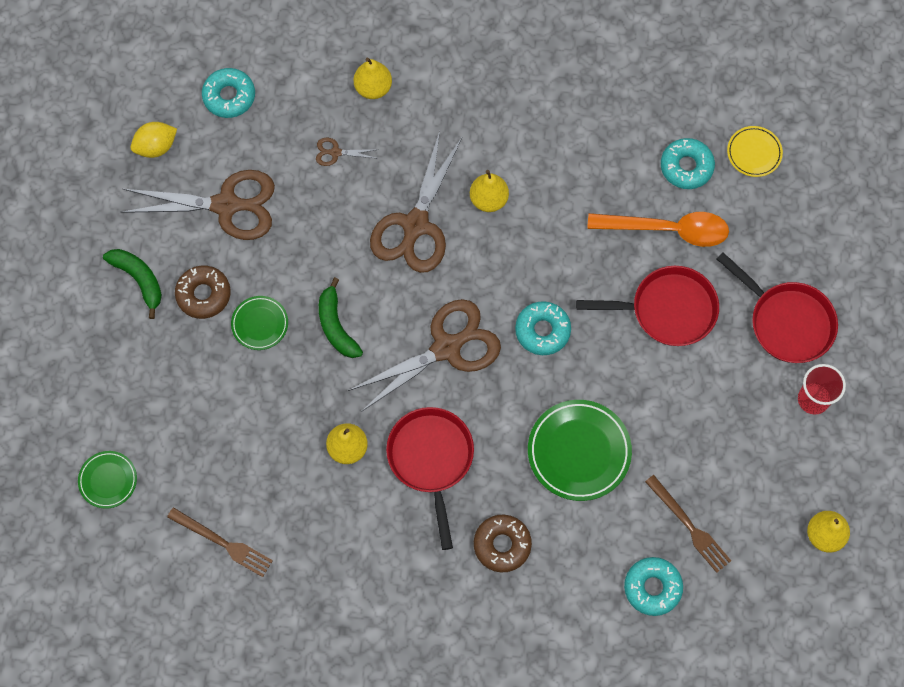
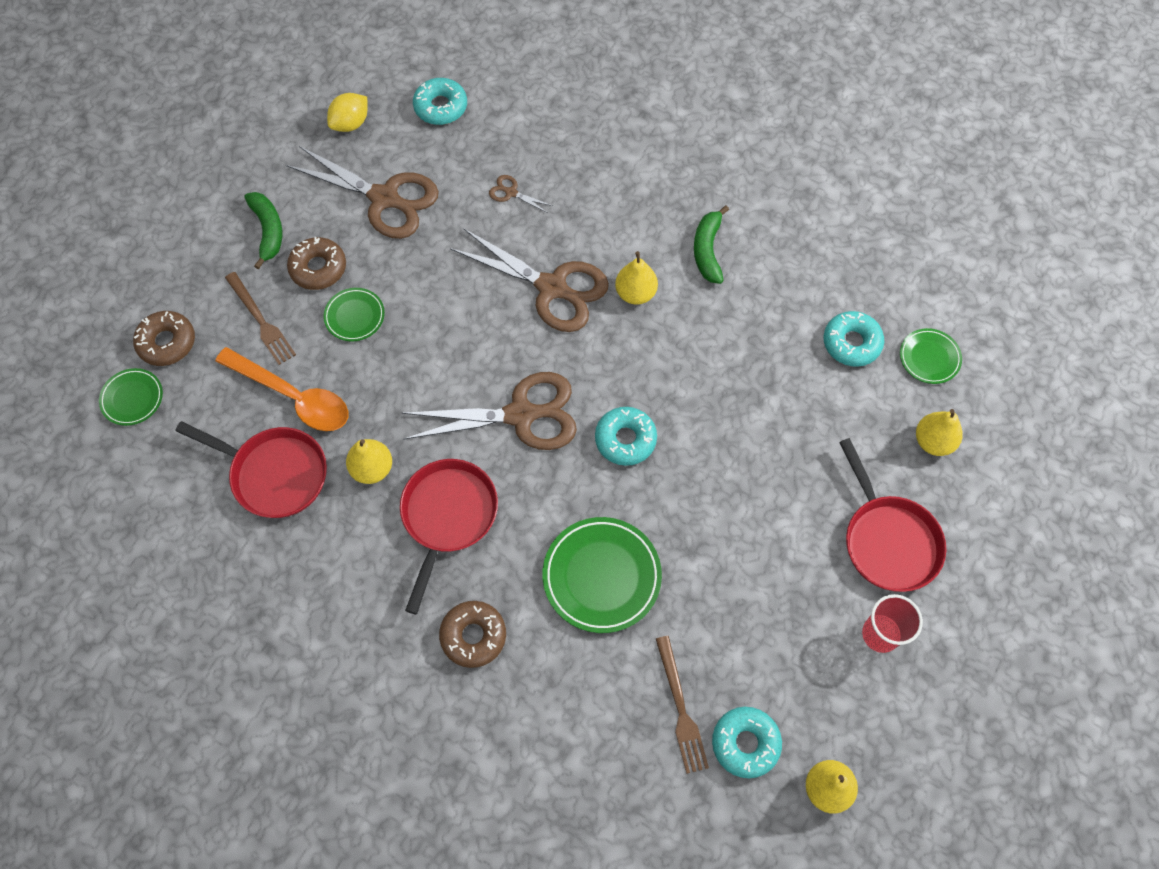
camera: 25 degrees right, 5 degrees down
yellow lemon [131,122,177,158] -> yellow lemon turned 45 degrees counterclockwise [327,93,368,132]
brown fork [167,507,273,577] -> brown fork moved to [225,272,296,365]
green banana [319,277,363,358] -> green banana moved to [694,206,729,284]
yellow pear [354,58,392,99] -> yellow pear moved to [916,409,963,456]
brown scissors [370,131,462,273] -> brown scissors turned 105 degrees counterclockwise [450,228,609,332]
red pan [576,266,719,346] -> red pan moved to [175,421,327,518]
orange spoon [587,212,729,247] -> orange spoon moved to [215,347,348,431]
turquoise donut [624,557,683,616] -> turquoise donut moved to [712,707,782,778]
yellow plate [727,126,783,177] -> green plate [900,328,962,384]
none -> brown donut [133,311,195,366]

